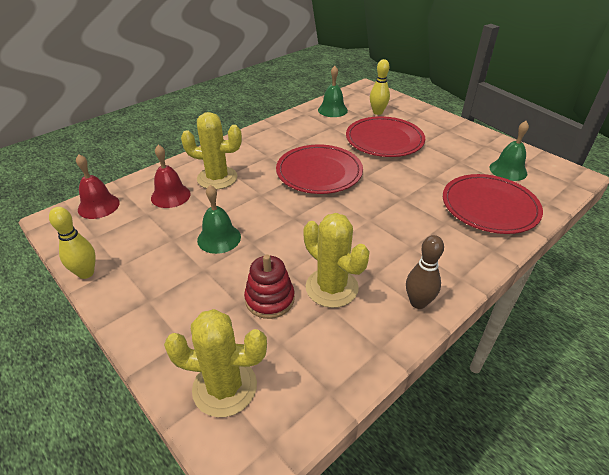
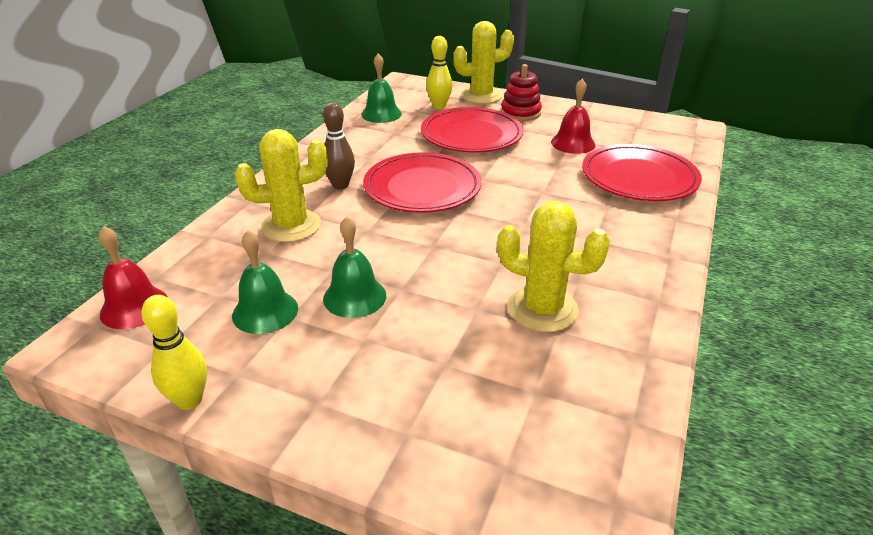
camera: 25 degrees left, 5 degrees down
red bell [151,145,191,208] -> red bell moved to [551,79,596,154]
yellow cactus [164,309,267,417] -> yellow cactus moved to [453,21,514,104]
red stacking toy [244,254,295,319] -> red stacking toy moved to [501,64,542,121]
brown bowling pin [406,235,444,309] -> brown bowling pin moved to [323,102,355,190]
green bell [489,121,529,181] -> green bell moved to [232,230,298,334]

